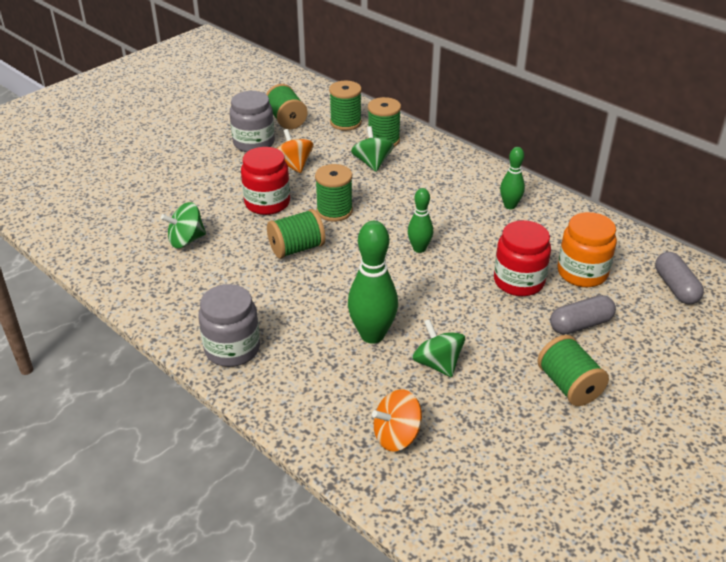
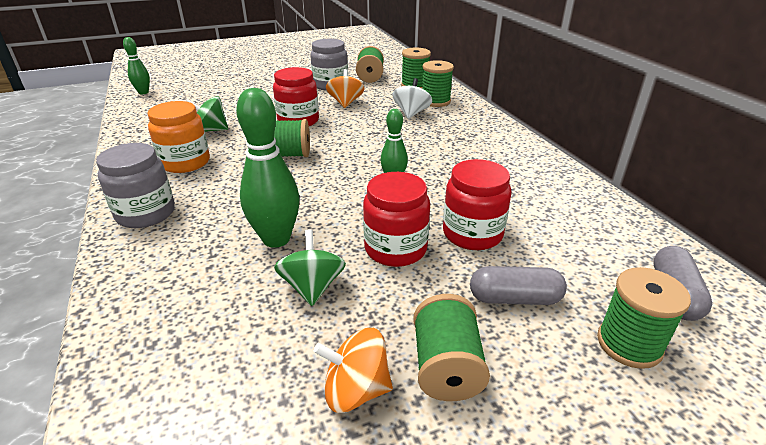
camera: 25 degrees right, 5 degrees down
green spool [315,164,353,222] -> green spool moved to [597,267,691,369]
green spinning top [351,126,394,172] -> white spinning top [392,78,432,119]
orange spinning top [372,389,422,451] -> orange spinning top moved to [314,328,393,413]
green bowling pin [500,147,525,209] -> green bowling pin moved to [123,37,150,94]
orange jar [558,212,617,287] -> orange jar moved to [147,101,210,173]
none -> red jar [363,172,430,267]

